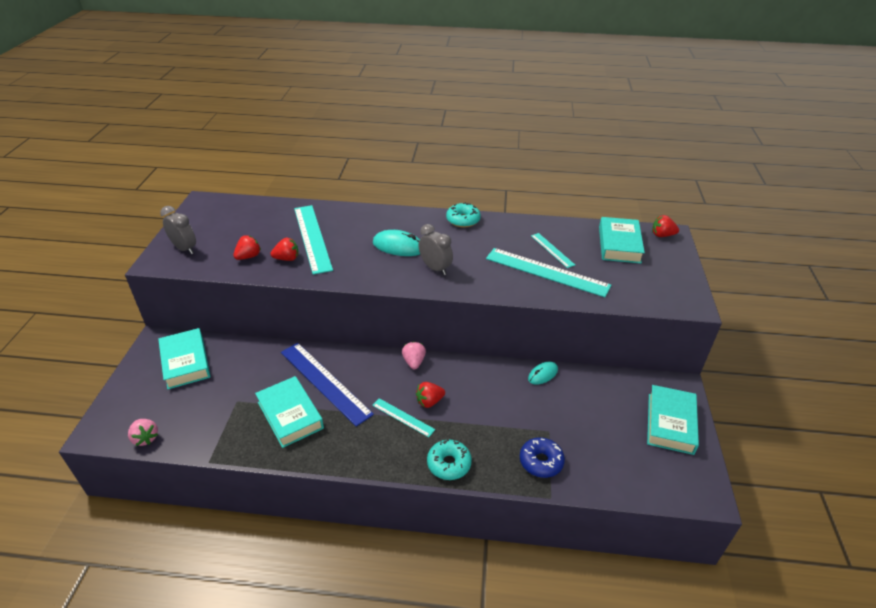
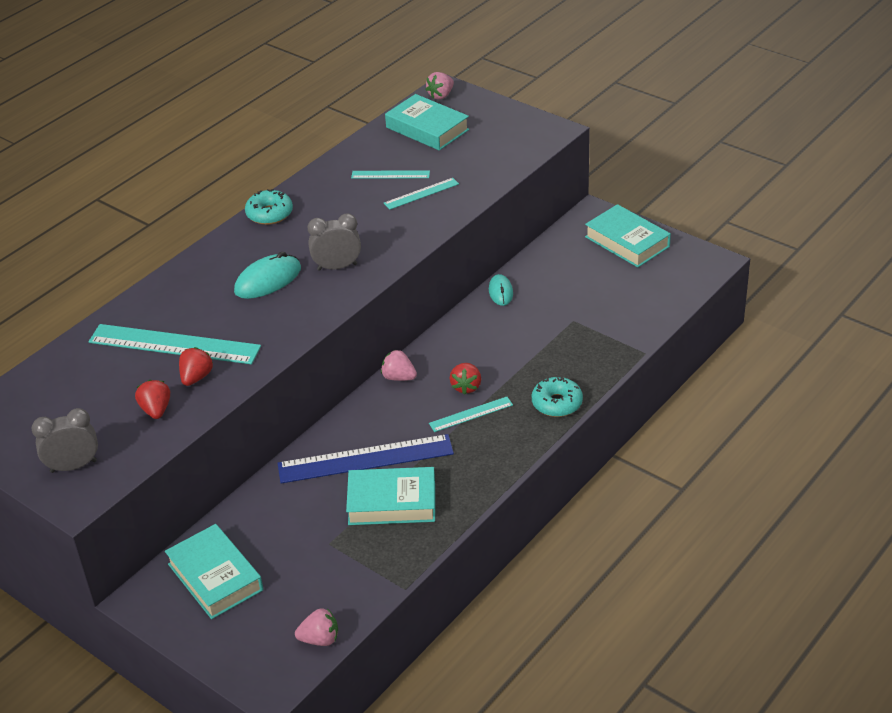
camera: 55 degrees left, 0 degrees up
turquoise book [158,328,211,389] -> turquoise book turned 45 degrees clockwise [165,524,263,619]
turquoise ruler [486,248,611,297] -> turquoise ruler [384,178,459,210], size x0.51
blue donut [520,437,565,478] -> none
red strawberry [652,215,679,237] -> pink strawberry [425,72,454,100]

